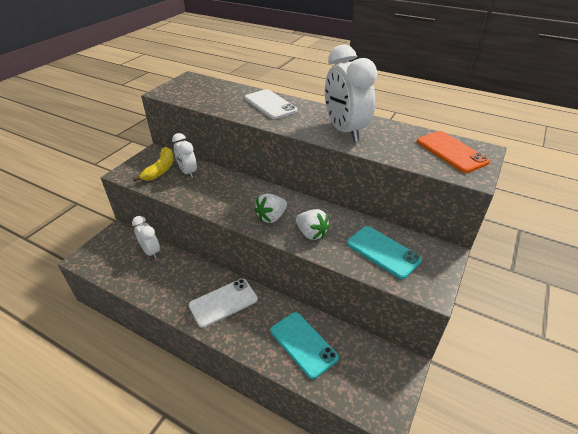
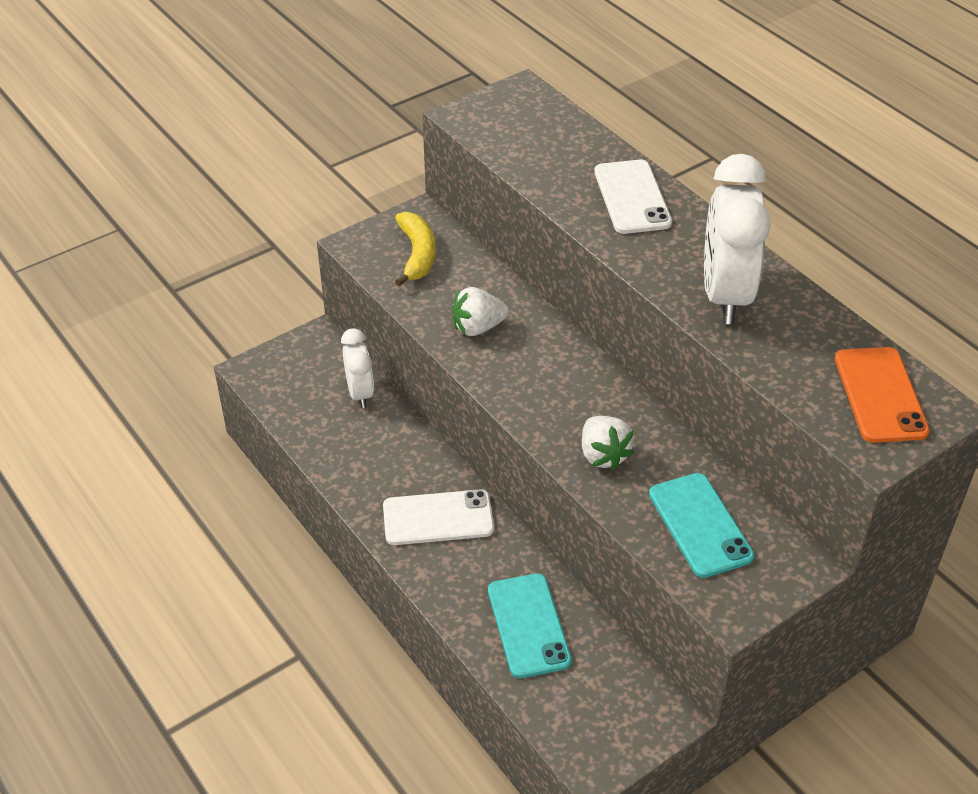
camera: 25 degrees right, 5 degrees up
yellow banana [132,147,174,181] -> yellow banana turned 45 degrees counterclockwise [395,212,436,287]
white clock [172,133,197,178] -> none
white strawberry [254,194,287,223] -> white strawberry moved to [452,287,509,336]

